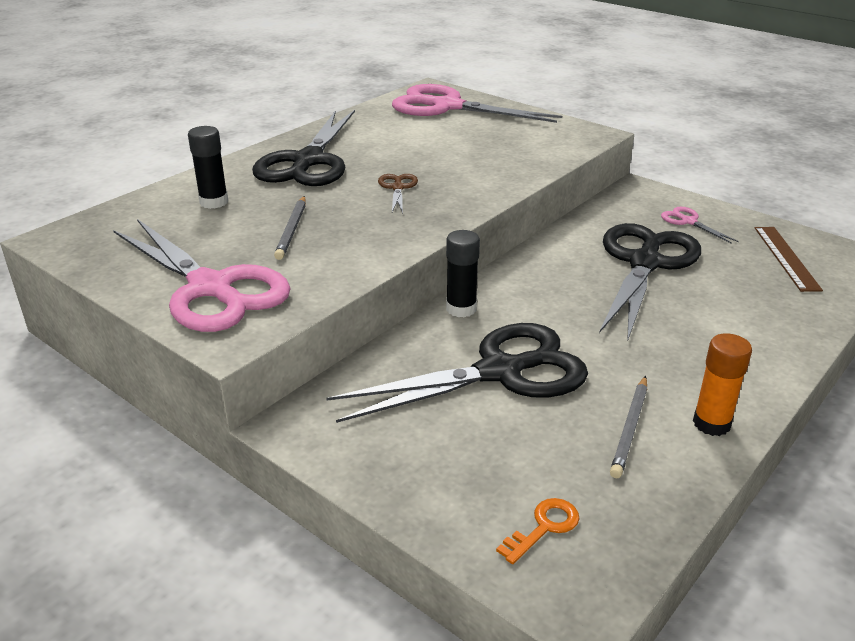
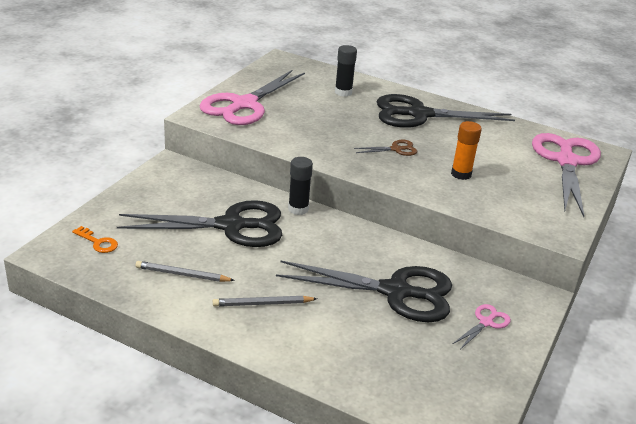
camera: 75 degrees right, 0 degrees up
grey pencil [274,196,306,260] -> grey pencil moved to [213,296,317,307]
black scissors [326,323,588,423] -> black scissors turned 60 degrees counterclockwise [117,200,282,247]
orange glue stick [693,333,752,436] -> orange glue stick moved to [451,121,482,180]
brown ruler [755,227,823,292] -> none

